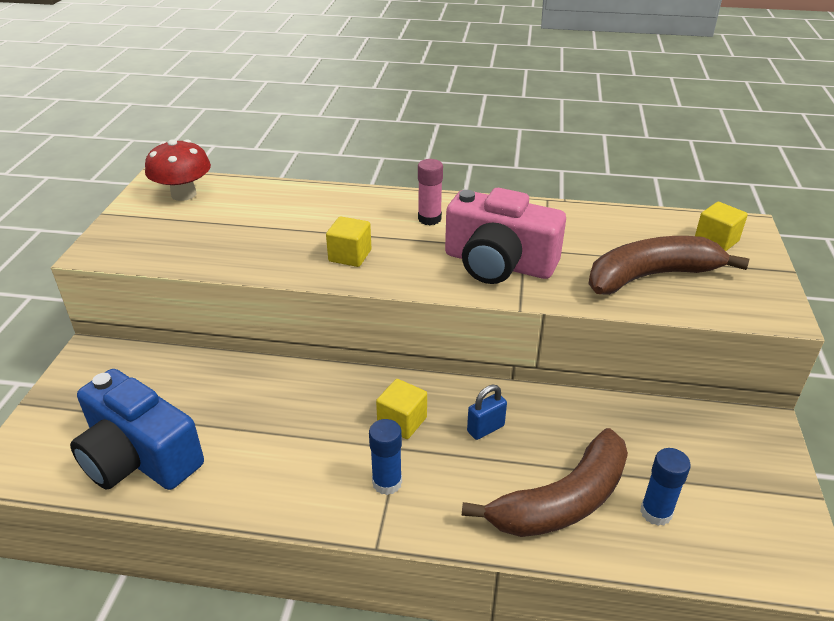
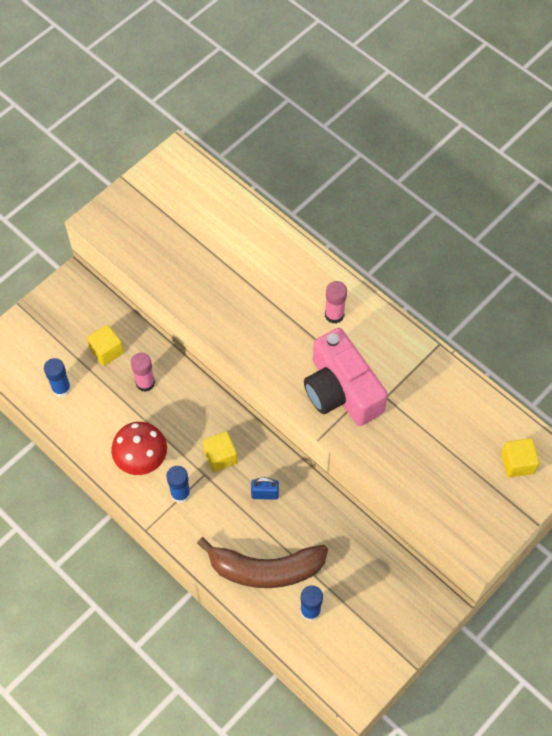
camera: 35 degrees right, 25 degrees up
blue camera [70,369,204,490] -> blue glue stick [44,358,71,397]
red mushroom [145,139,211,201] -> red mushroom moved to [111,422,167,475]
yellow cube [326,216,371,267] -> yellow cube moved to [87,325,124,366]
brown banana [588,236,749,295] -> none
none -> pink glue stick [131,353,155,392]

